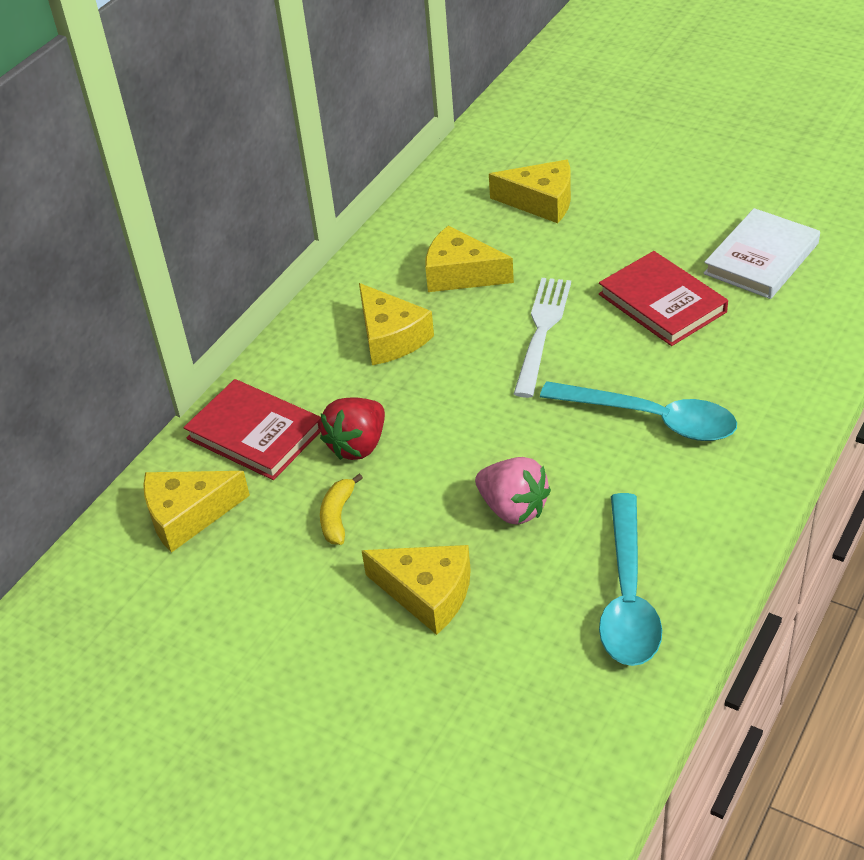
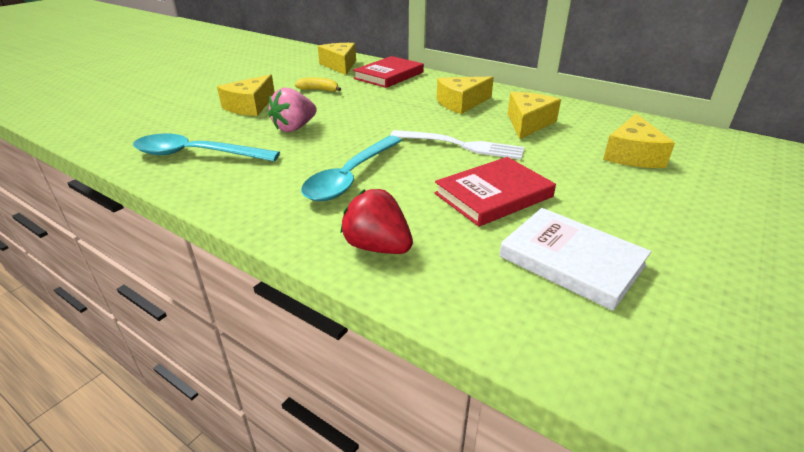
camera: 90 degrees right, 10 degrees down
red strawberry [320,397,385,460] -> red strawberry moved to [340,189,413,254]

